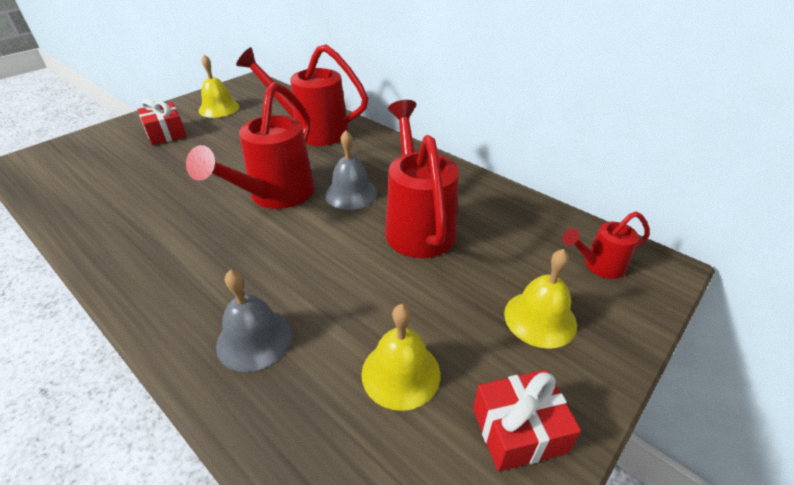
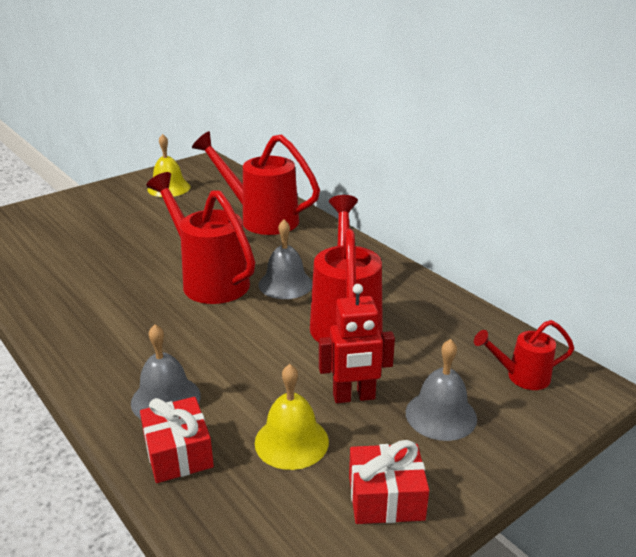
camera: 10 degrees right, 10 degrees down
red gift [137,99,187,145] -> red gift moved to [140,397,214,483]
red watering can [186,82,315,209] -> red watering can turned 105 degrees clockwise [146,172,255,304]
yellow bell [504,249,577,349] -> grey bell [406,339,477,441]
none -> red robot [319,284,395,403]

